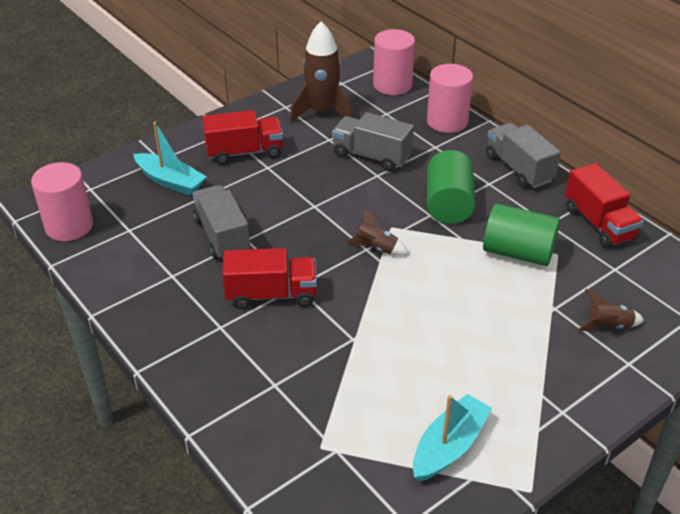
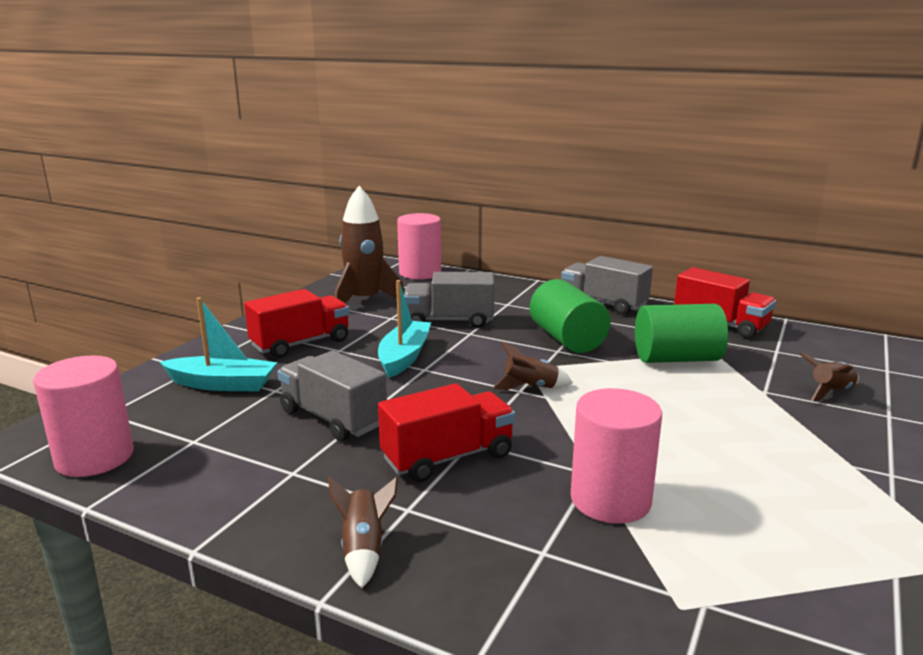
camera: 25 degrees left, 20 degrees down
turquoise boat [413,394,493,481] -> turquoise boat moved to [378,280,431,378]
pink cylinder [427,64,473,133] -> pink cylinder moved to [571,388,662,524]
none -> brown rocket [328,477,398,588]

